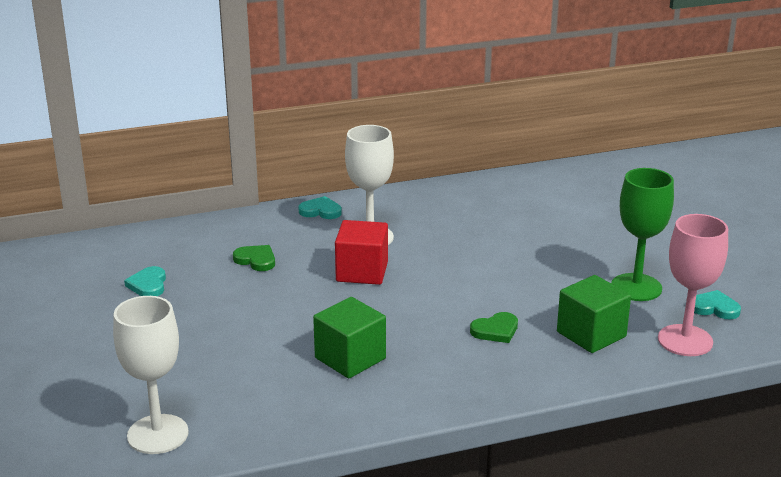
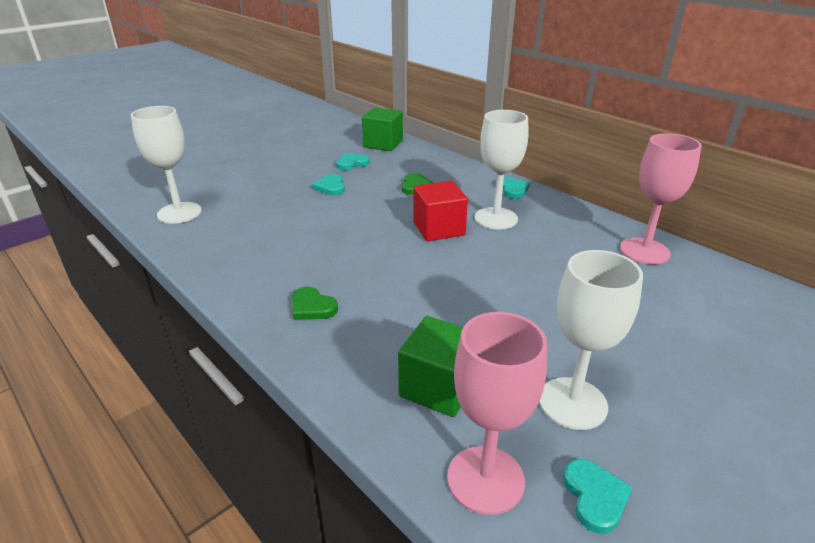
camera: 65 degrees right, 5 degrees up
green cube [313,297,386,378] -> green cube moved to [362,107,403,151]
green heart [470,312,518,343] -> green heart moved to [292,287,338,320]
green goblet [611,168,674,301] -> white goblet [539,250,643,430]
none -> turquoise heart [312,174,345,195]
none -> pink goblet [620,133,702,264]

